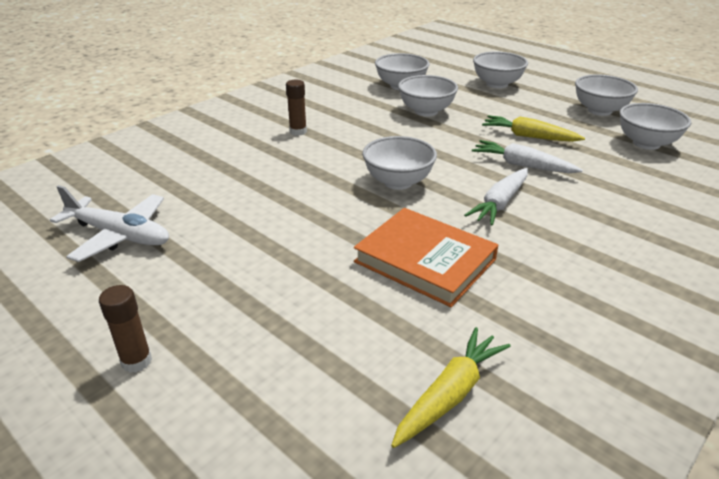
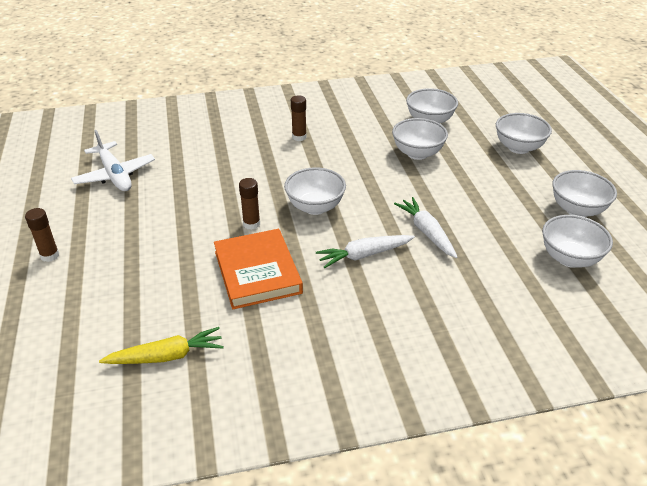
camera: 35 degrees right, 5 degrees up
yellow carrot [482,115,585,142] -> none
none -> brown glue stick [239,178,260,230]

